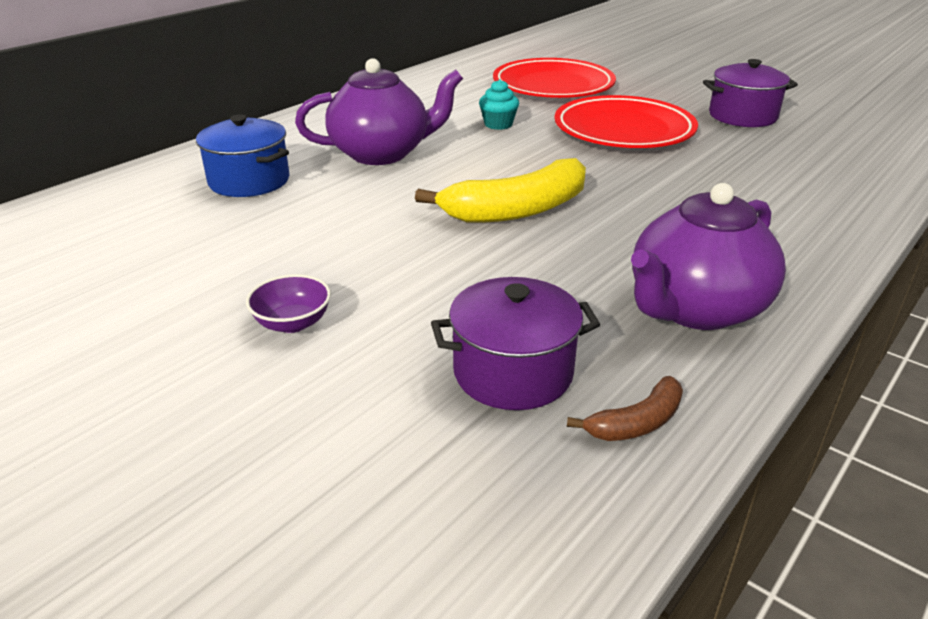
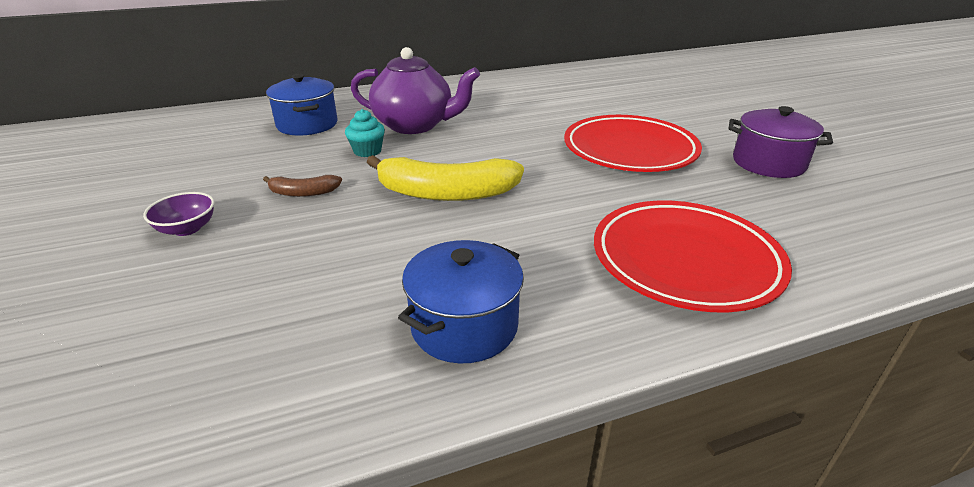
camera: 30 degrees right, 0 degrees up
purple pot [431,277,600,410] -> none
turquoise cupcake [479,79,519,130] -> turquoise cupcake moved to [345,109,385,157]
red plate [493,58,616,98] -> red plate moved to [594,201,792,312]
brown banana [567,376,683,441] -> brown banana moved to [263,175,342,197]
purple teapot [631,183,786,330] -> blue pot [398,240,524,363]

